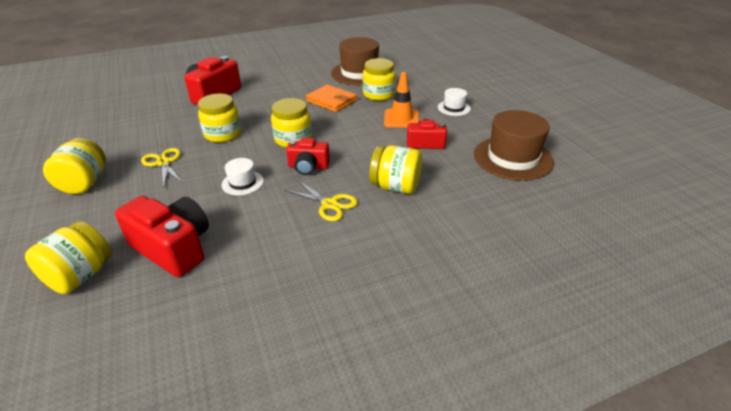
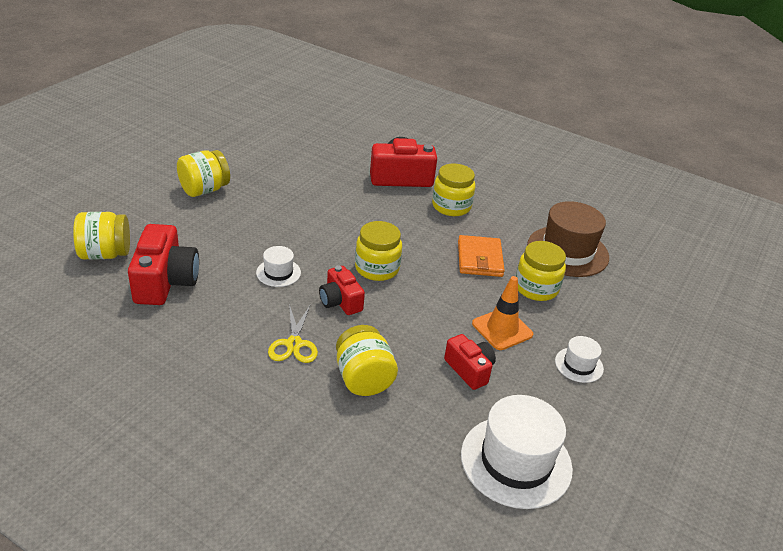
camera: 50 degrees right, 0 degrees up
yellow scissors [141,148,183,187] -> none
yellow jar [198,93,241,142] -> yellow jar moved to [432,163,475,216]
brown hat [474,110,554,181] -> white hat [461,395,573,509]

